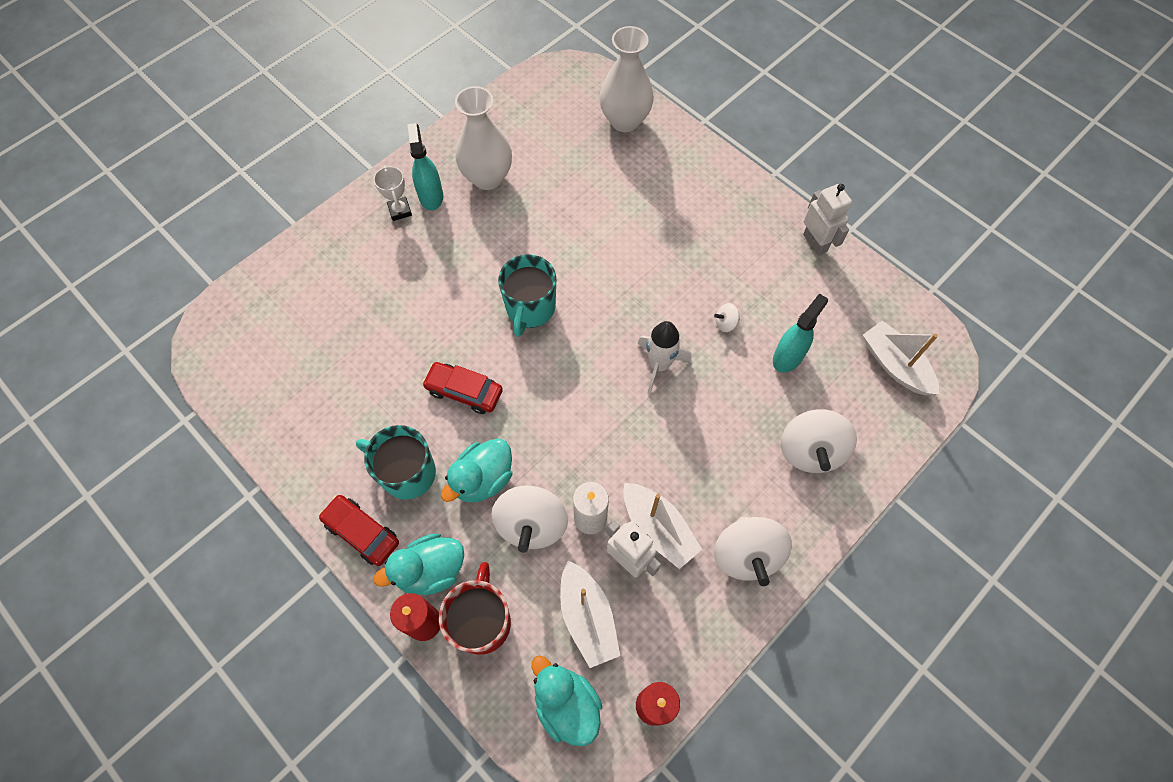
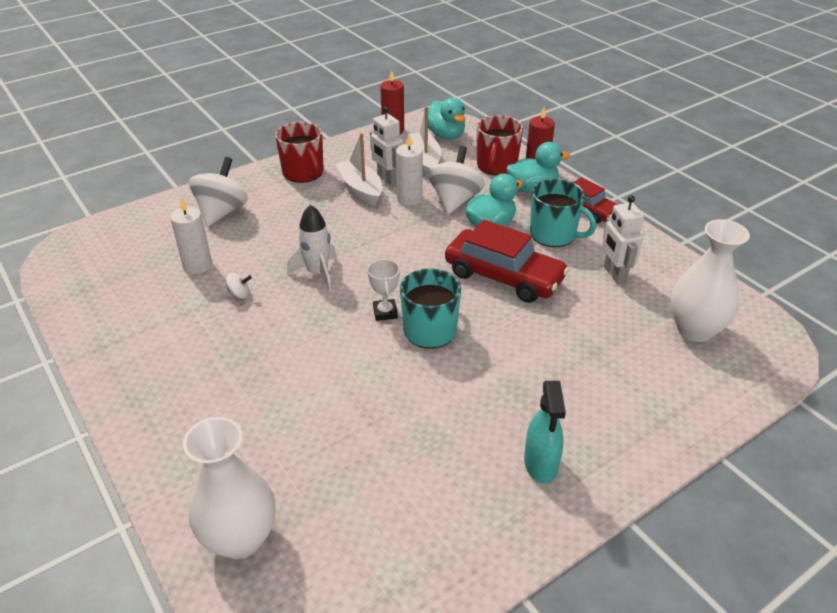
camera: 170 degrees left, 25 degrees down
white trophy [374,165,412,221] -> white trophy moved to [367,259,400,321]
red car [422,362,503,414] -> red car [445,220,569,303], size x1.64
white vase [455,86,512,190] -> white vase moved to [670,219,750,342]
white spinning top [714,516,792,586] -> red mug [275,122,324,183]
turquoise spray bottle [773,293,828,373] -> white candle [170,197,212,274]
white robot [803,184,852,256] -> white robot moved to [602,195,644,284]
white boat [863,321,939,395] -> none

